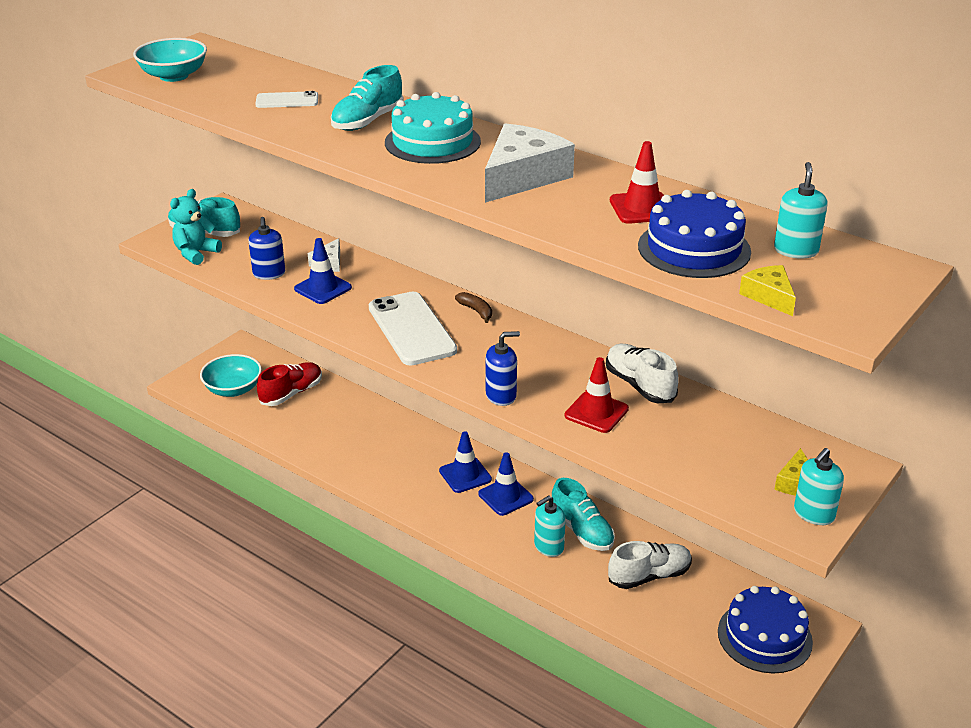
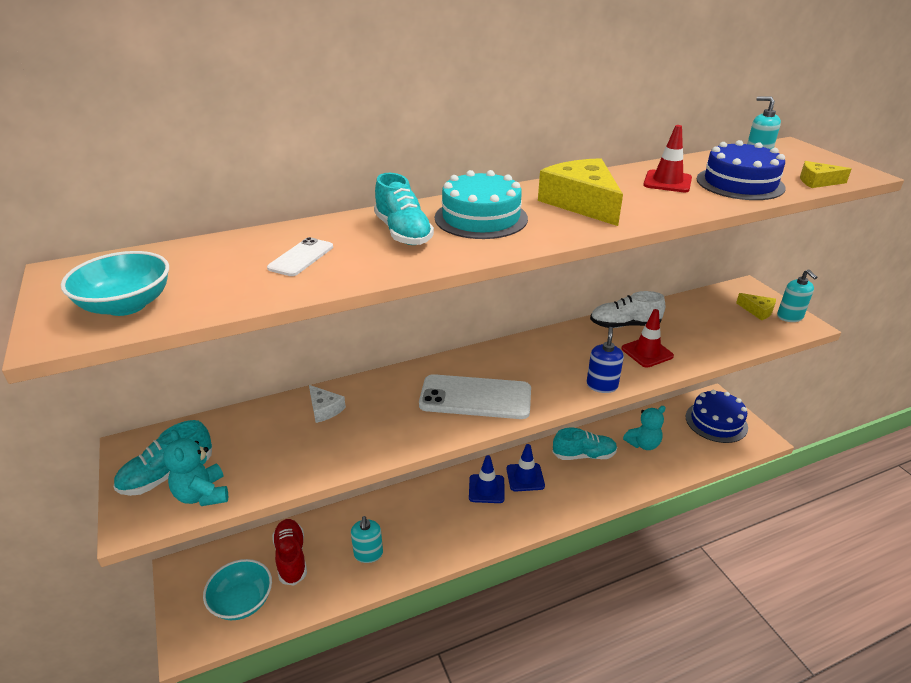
camera: 60 degrees left, 0 degrees up
blue soap dispenser [249,217,285,280] -> none
blue traffic cone [294,238,352,304] -> none
brown banana [455,292,492,323] -> none
white cheese [485,123,575,203] -> yellow cheese [538,158,623,226]
turquoise soap dispenser [534,495,566,557] -> turquoise soap dispenser moved to [351,516,383,563]
white shoe [608,541,692,589] -> turquoise teddy bear [623,406,666,450]

